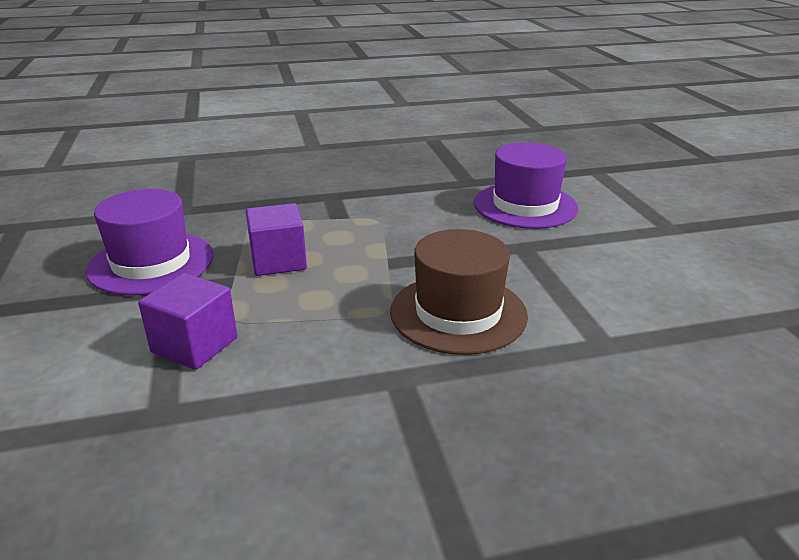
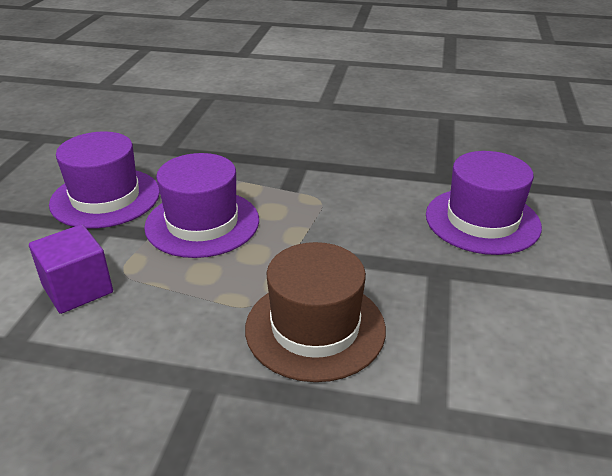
camera: 25 degrees right, 5 degrees up
purple cube [246,203,307,276] -> purple hat [144,153,259,258]

